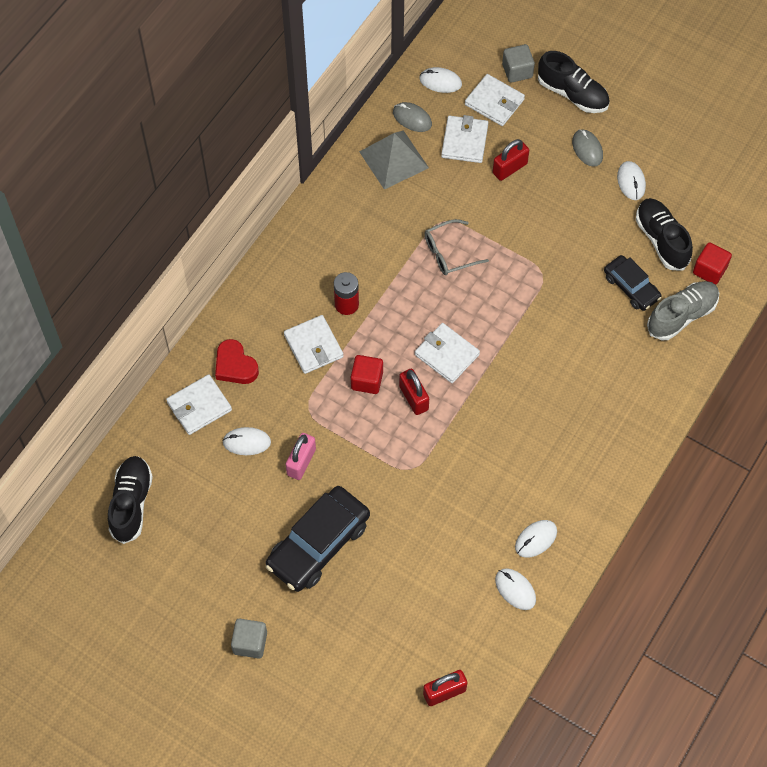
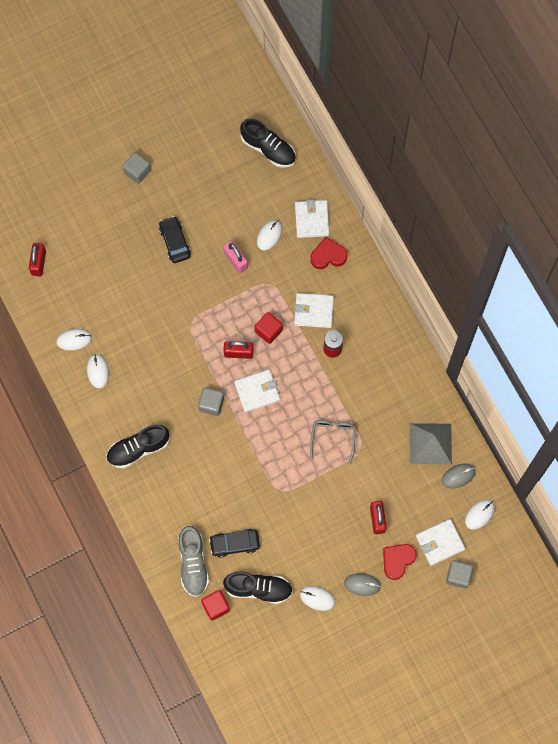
camera: 120 degrees right, 10 degrees up
black car [266,486,370,592] -> black car [159,216,191,263], size x0.59
white wallet [441,115,488,163] -> none
black shoe [538,51,610,113] -> black shoe moved to [106,425,169,469]
none -> grey cube [198,388,224,416]
none -> red heart [383,544,417,580]

